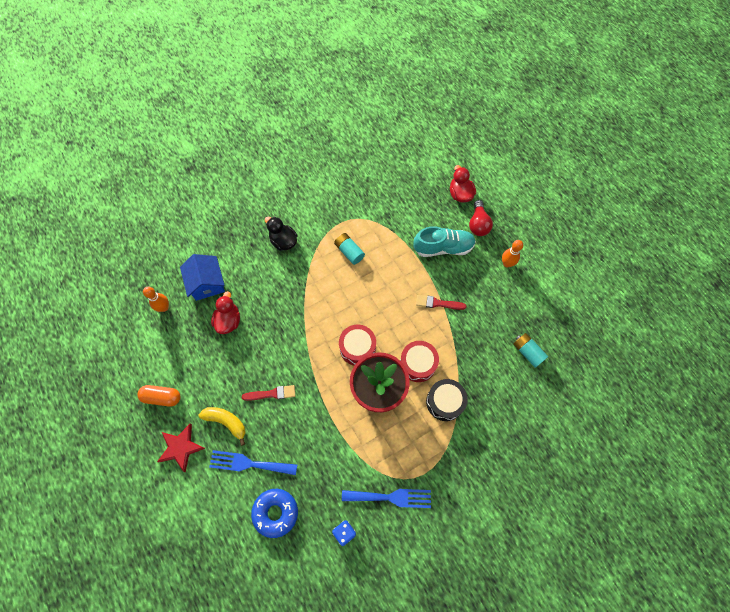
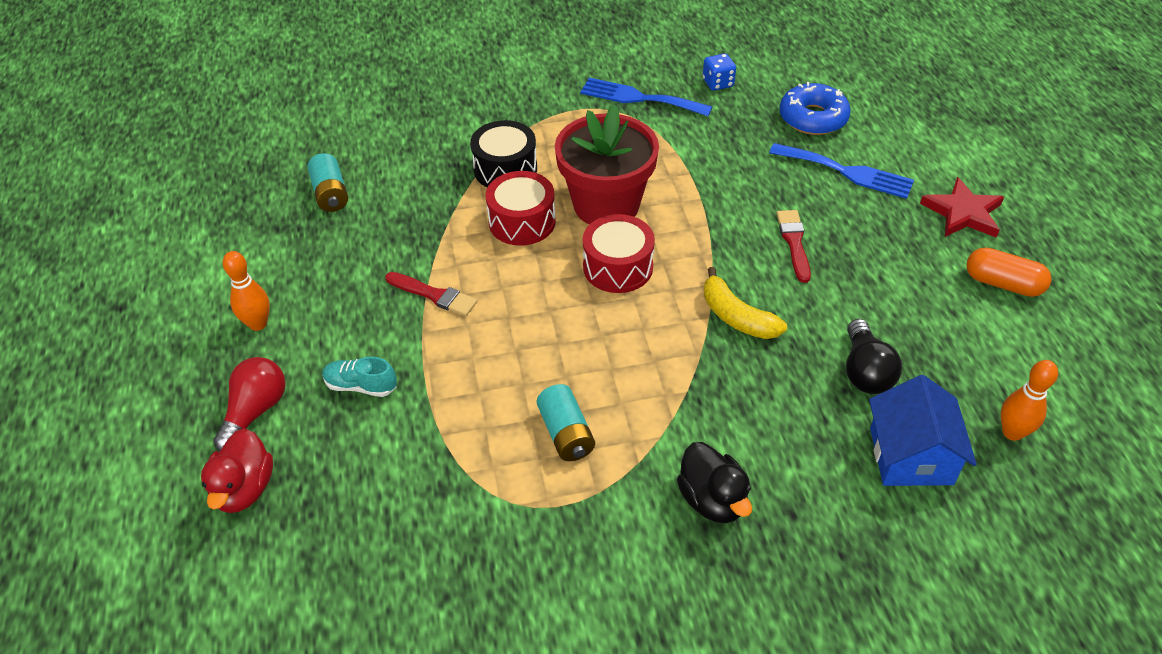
camera: 160 degrees left, 20 degrees down
yellow banana [199,407,246,446] -> yellow banana moved to [704,267,787,339]
red duck [211,291,240,334] -> black light bulb [846,319,902,394]
red brush [242,385,295,401] -> red brush turned 75 degrees clockwise [777,210,811,283]
turquoise shoe [413,226,476,257] -> turquoise shoe [322,356,397,397], size x0.55

